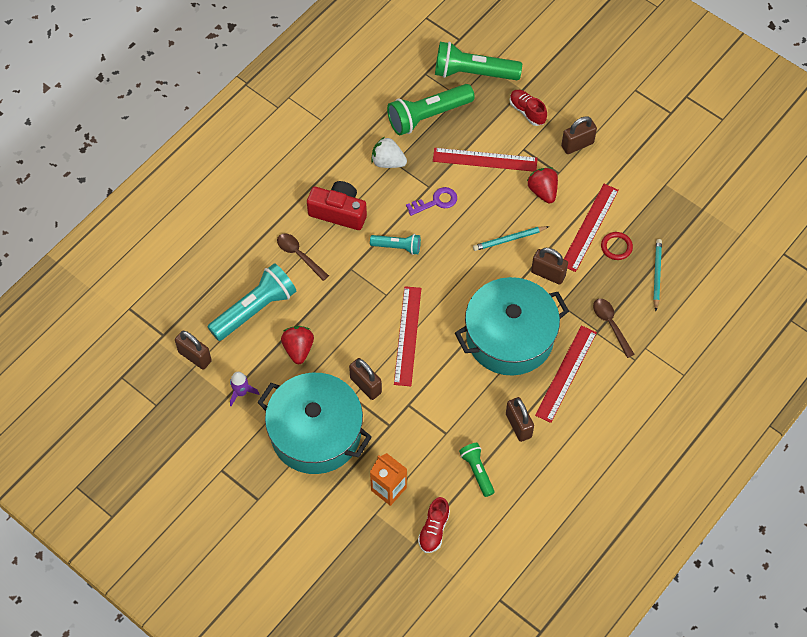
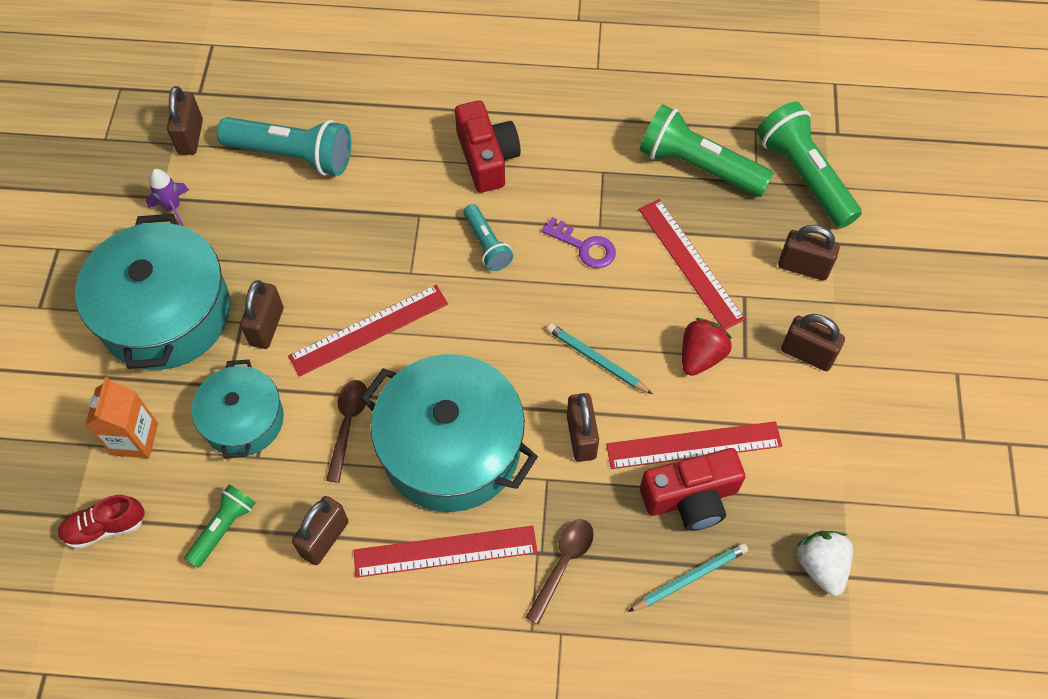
camera: 55 degrees right, 0 degrees up
brown spoon [277,234,329,281] -> brown spoon moved to [326,380,367,483]
red strawberry [281,326,314,364] -> none
white strawberry [371,137,407,168] -> white strawberry moved to [797,531,853,596]
red shoe [510,90,547,126] -> brown padlock [778,225,840,280]
red ring [601,232,633,260] -> red camera [640,448,745,531]
none -> turquoise pot [192,360,284,459]

